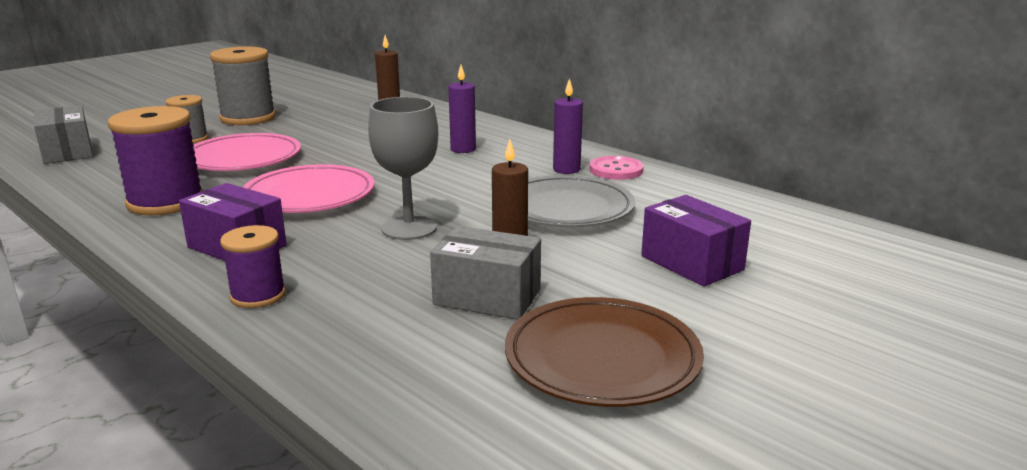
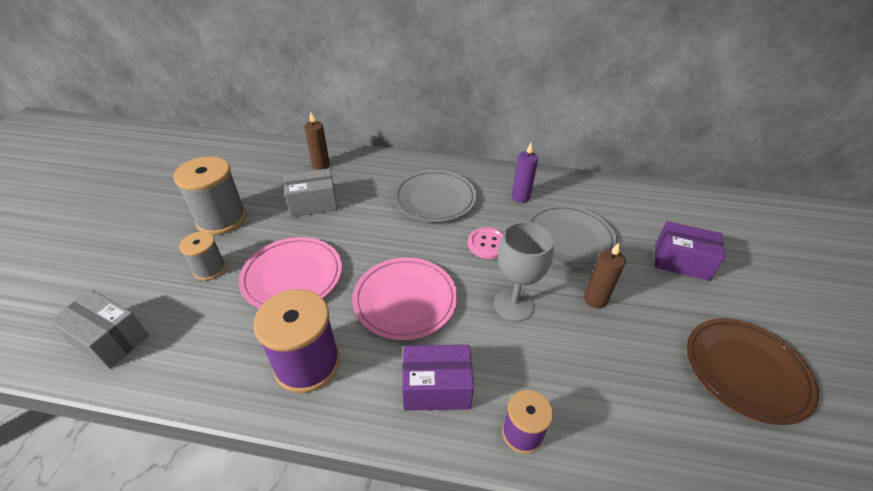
camera: 35 degrees left, 20 degrees up
grey box [430,226,541,320] -> grey box moved to [284,168,337,217]
purple candle [448,65,476,153] -> grey plate [394,170,477,222]
pink button [589,156,644,180] -> pink button moved to [468,227,503,259]

